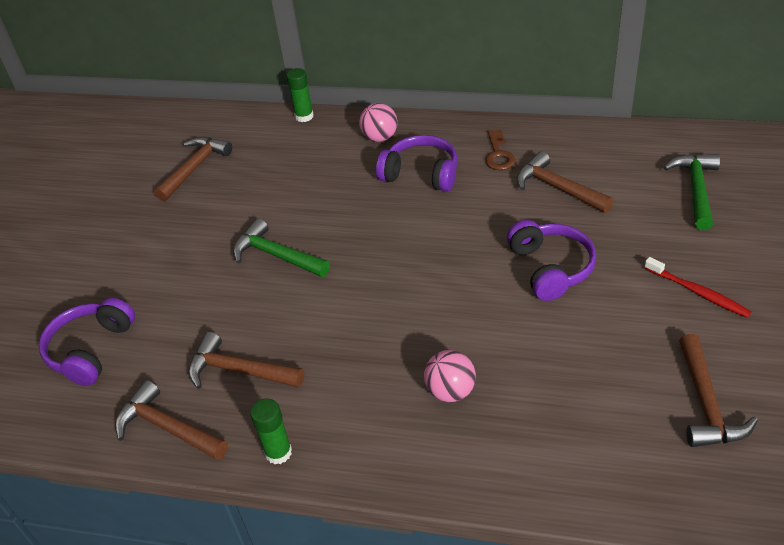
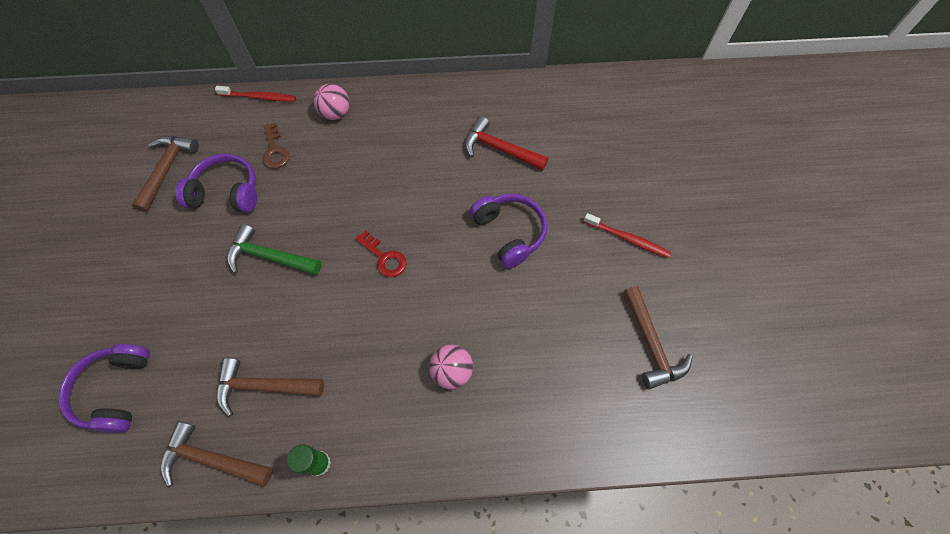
camera: 20 degrees left, 20 degrees up
green glue stick [286,68,314,122] -> red toothbrush [215,86,296,102]
purple headphones [376,135,458,192] -> purple headphones moved to [175,154,257,213]
brown key [485,130,516,170] -> brown key moved to [263,123,290,169]
brown hammer [517,151,613,213] -> red hammer [465,116,549,171]
green hammer [664,154,720,230] -> none
none -> red key [355,230,407,277]

